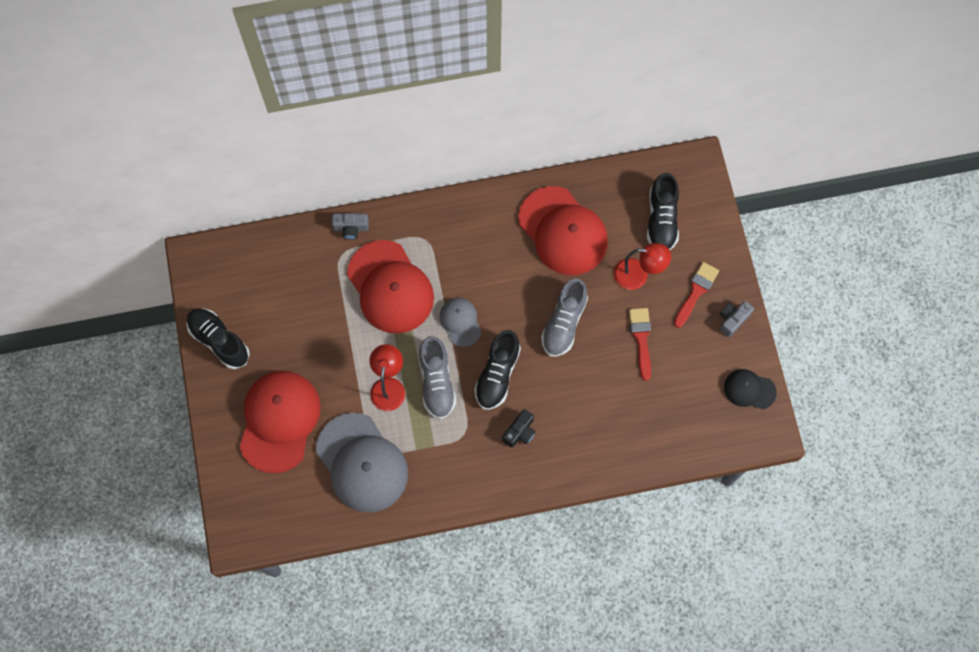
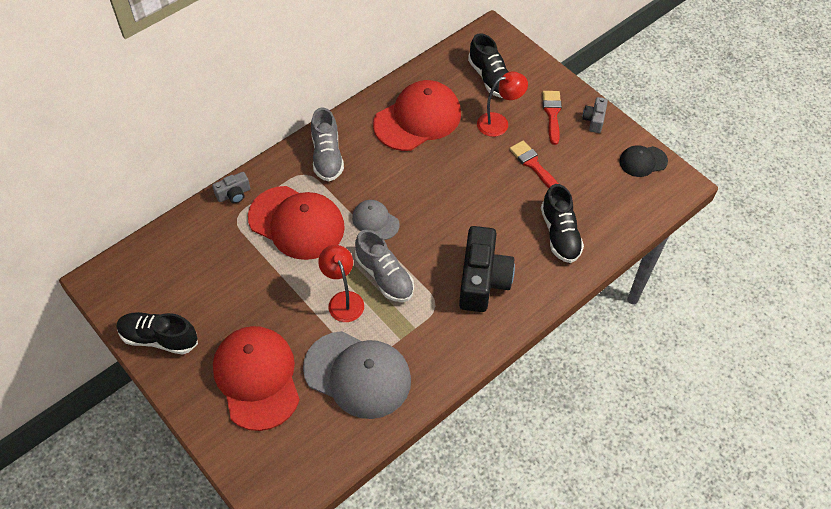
camera: 30 degrees left, 15 degrees down
black shoe [474,330,521,409] -> black shoe moved to [541,184,584,263]
black camera [502,409,536,448] -> black camera [459,226,515,312], size x2.08
red cap [518,186,608,275] -> red cap turned 60 degrees counterclockwise [373,80,461,151]
grey shoe [541,278,588,357] -> grey shoe moved to [311,107,344,181]

